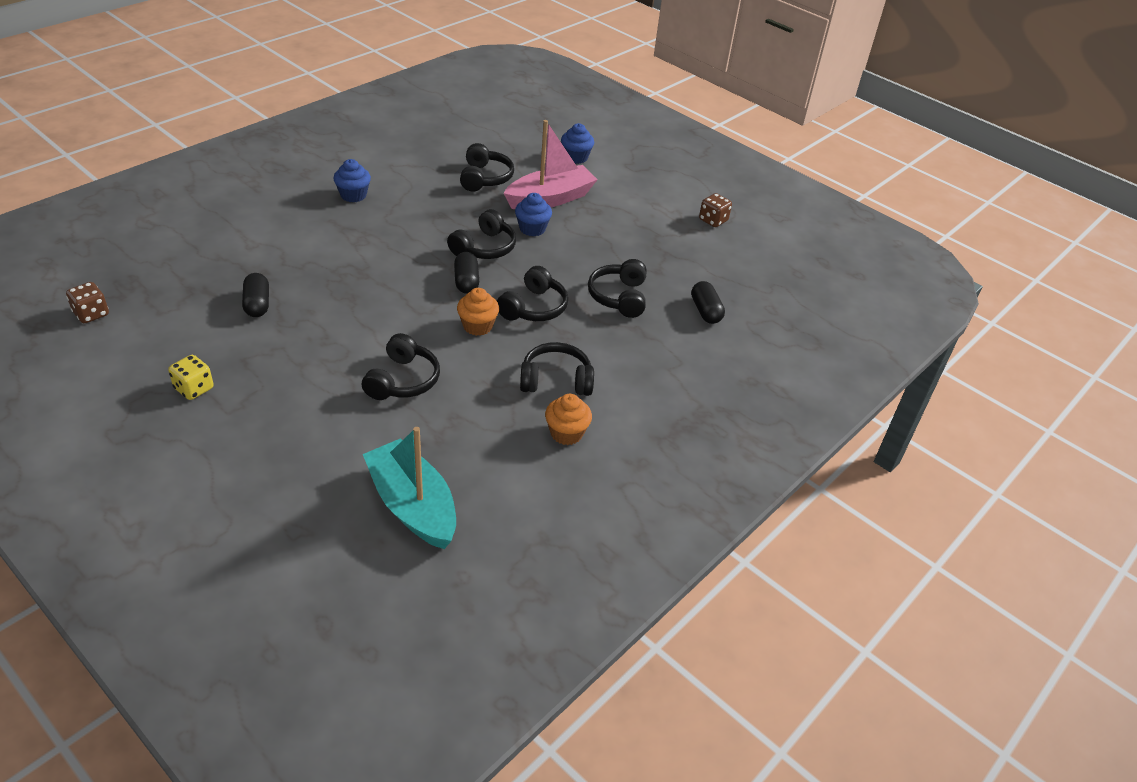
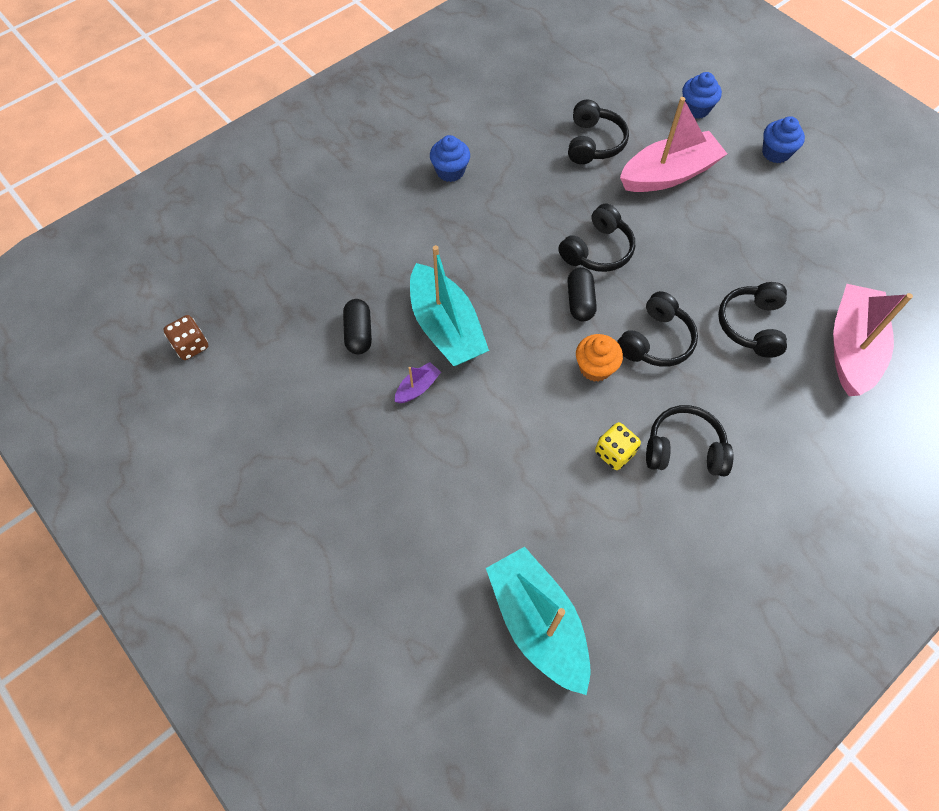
camera: 10 degrees right, 20 degrees up
yellow dice [168,355,213,400] -> yellow dice moved to [595,422,641,470]
black headphones [362,333,440,400] -> none
blue cupcake [515,193,552,236] -> blue cupcake moved to [762,116,805,163]
orange cupcake [545,394,592,445] -> none
black capsule [691,281,725,324] -> pink boat [833,284,913,396]
brown dice [699,193,732,227] -> none
none -> purple boat [395,362,441,403]
none -> turquoise boat [410,245,489,366]

